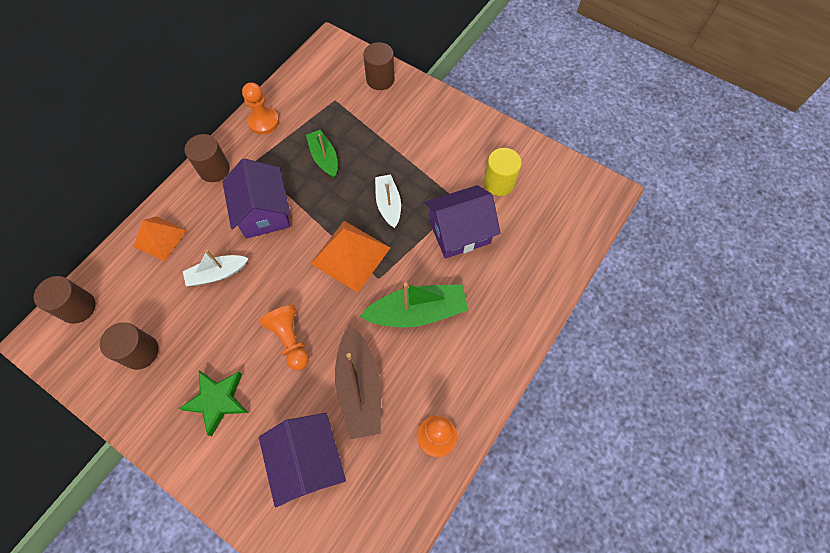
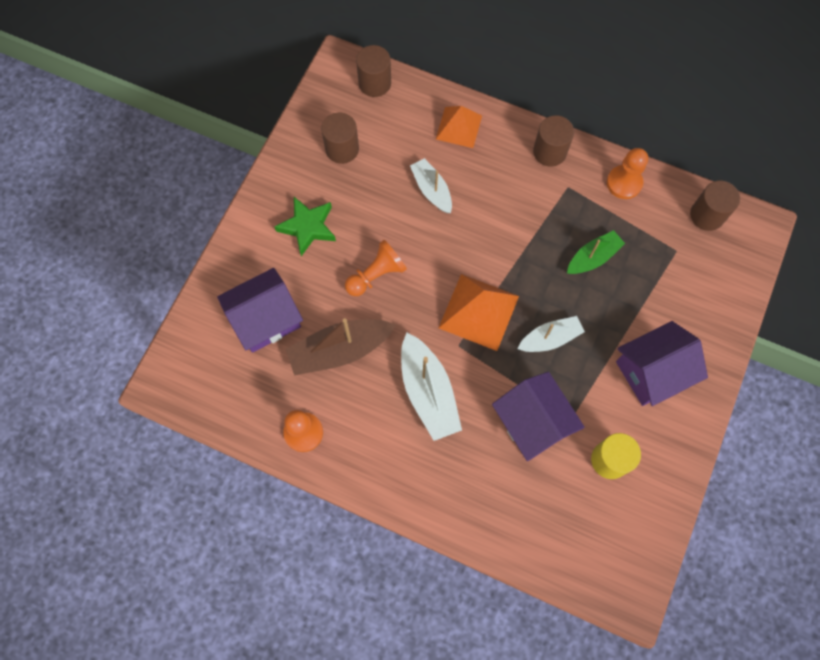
camera: 80 degrees right, 5 degrees up
purple house [222,158,290,239] -> purple house moved to [616,321,708,406]
green boat [360,282,468,328] -> white boat [401,333,462,441]
brown cylinder [363,42,395,90] -> brown cylinder moved to [690,181,740,231]

